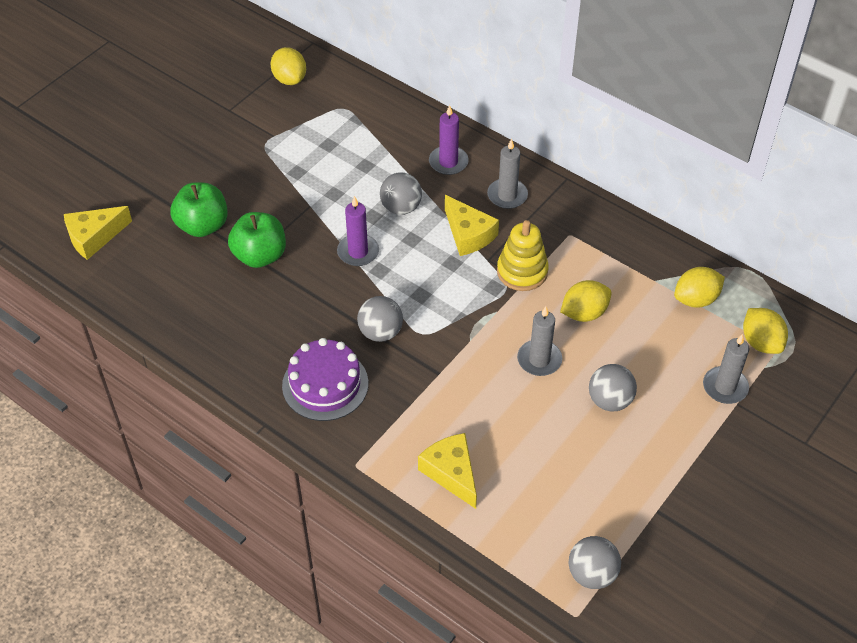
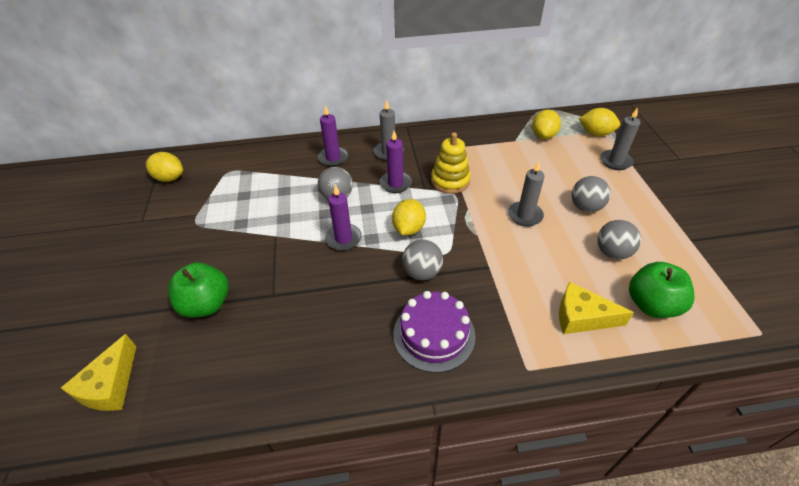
camera: 45 degrees left, 5 degrees down
green apple [228,212,286,268] -> green apple moved to [629,262,694,318]
yellow cheese [445,195,499,256] -> purple candle [379,131,412,193]
yellow lemon [560,280,612,322] -> yellow lemon moved to [392,199,426,236]
grey ball [568,536,621,589] -> grey ball moved to [597,220,641,259]

